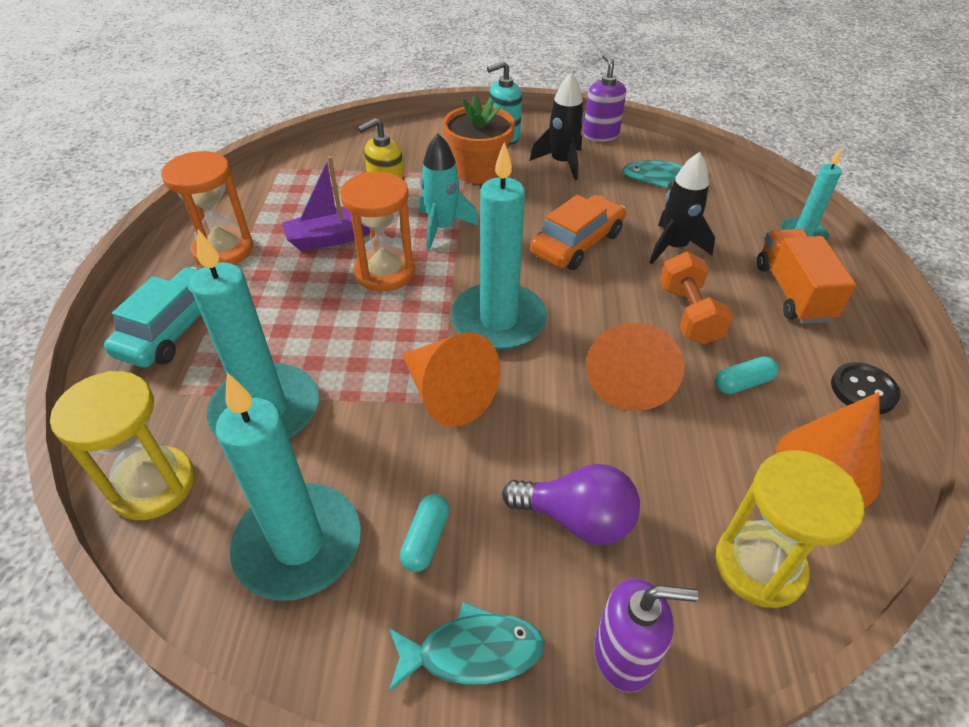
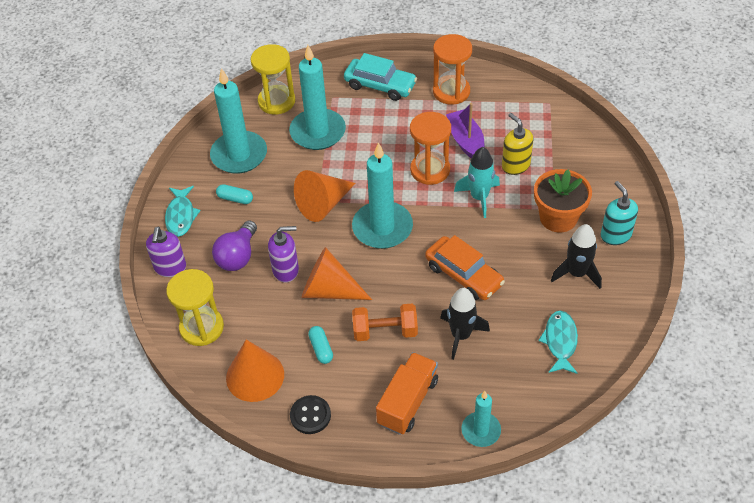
camera: 95 degrees right, 5 degrees up
purple soap dispenser [583,53,626,142] -> purple soap dispenser moved to [268,226,299,283]
orange truck [757,229,857,324] -> orange truck turned 60 degrees counterclockwise [376,352,438,435]

